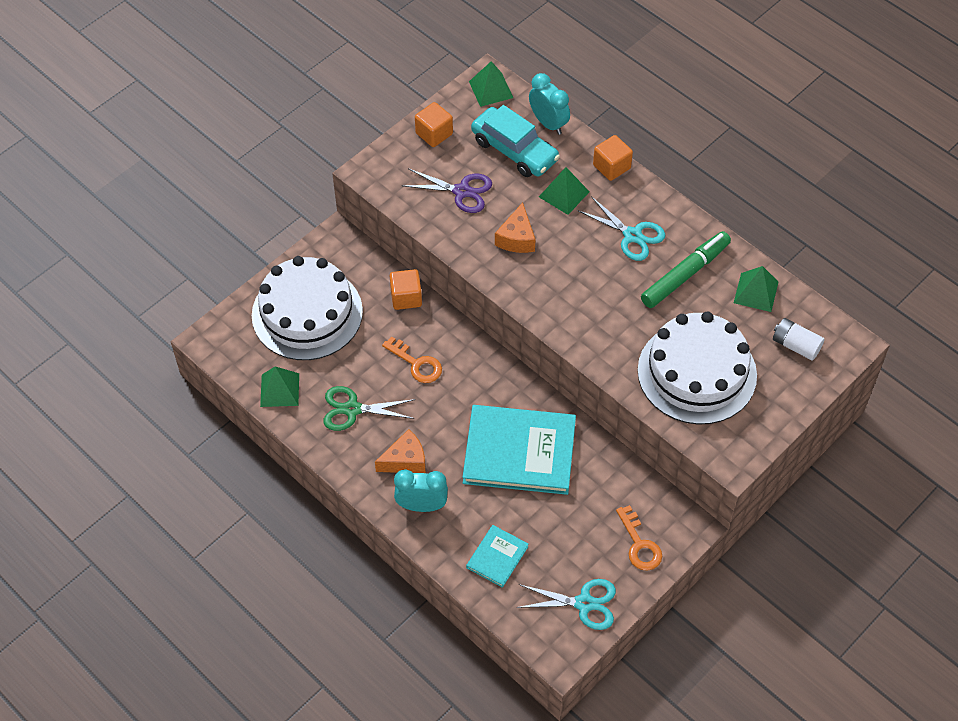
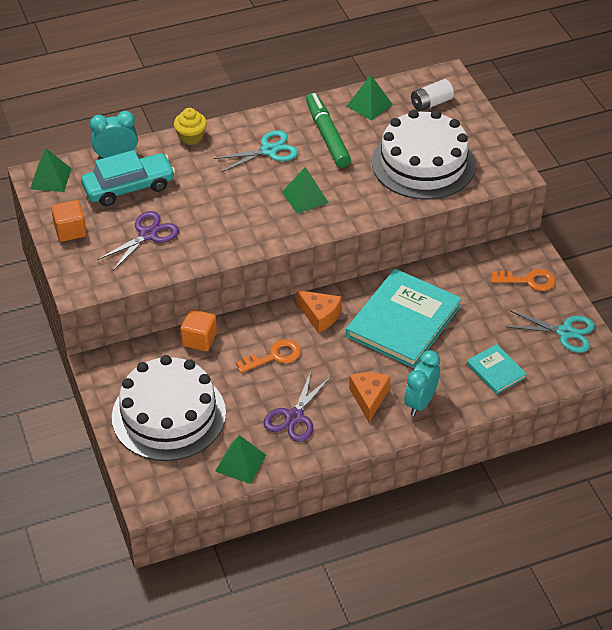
camera: 65 degrees left, 10 degrees down
green scissors [323,386,415,431] -> purple scissors [264,372,331,442]
orange cheese [495,202,536,253] -> orange cheese moved to [297,290,342,333]
turquoise scissors [516,579,616,630] -> turquoise scissors turned 75 degrees clockwise [506,311,595,353]
green pyramid [539,167,590,215] -> green pyramid moved to [282,167,329,214]
orange cube [593,135,633,181] -> yellow cupcake [174,108,207,145]

